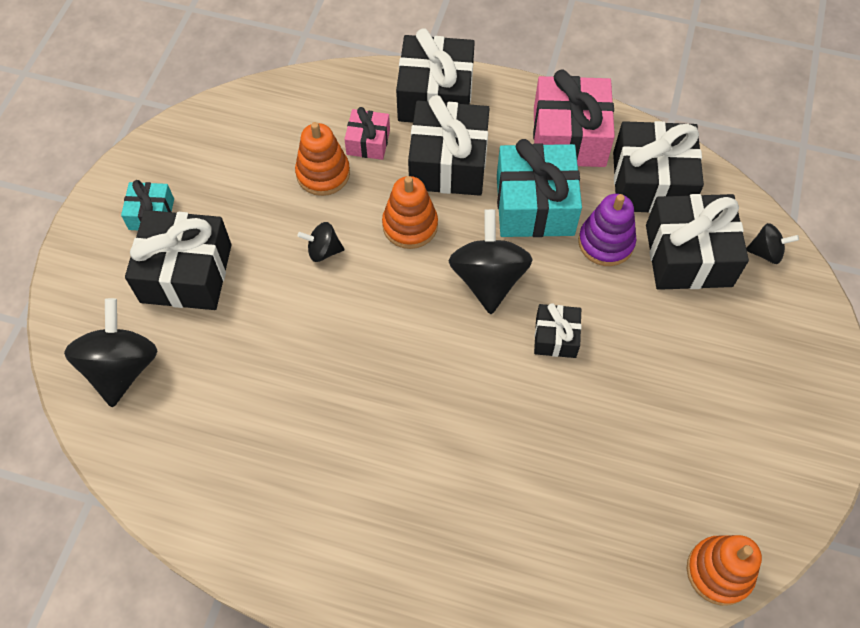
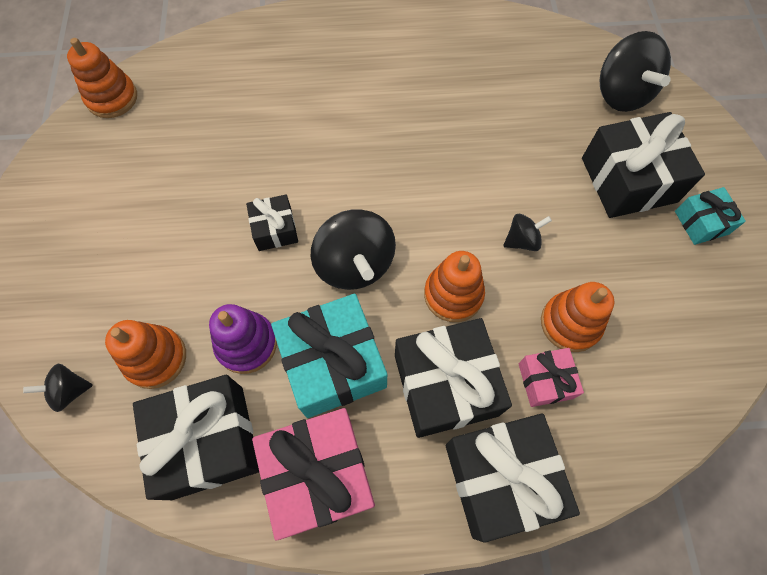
camera: 160 degrees right, 5 degrees up
black gift [646,194,749,290] -> orange stacking toy [105,320,186,389]

